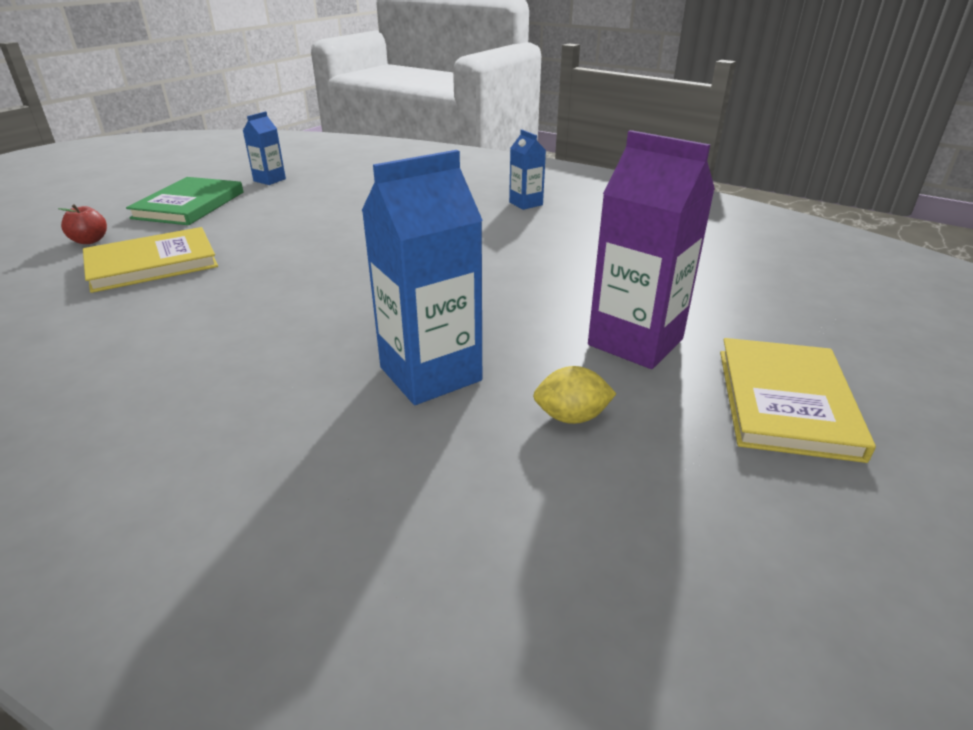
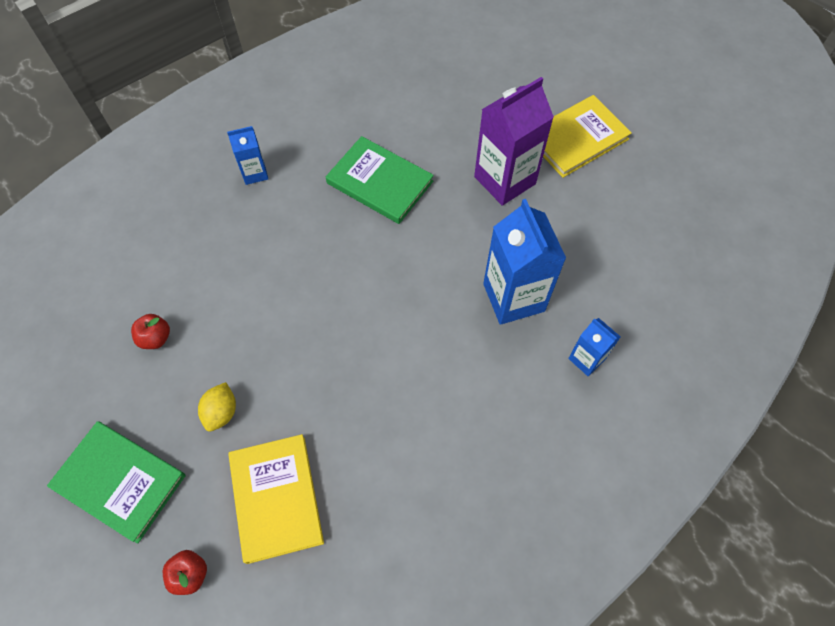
camera: 75 degrees left, 30 degrees up
blue carton [243,111,286,185] -> blue carton moved to [568,318,621,376]
yellow lemon [533,366,616,424] -> yellow lemon moved to [198,382,236,432]
yellow book [720,338,876,463] -> yellow book turned 60 degrees counterclockwise [543,95,632,178]
none -> red apple [131,314,170,349]
none -> green book [326,136,434,224]

